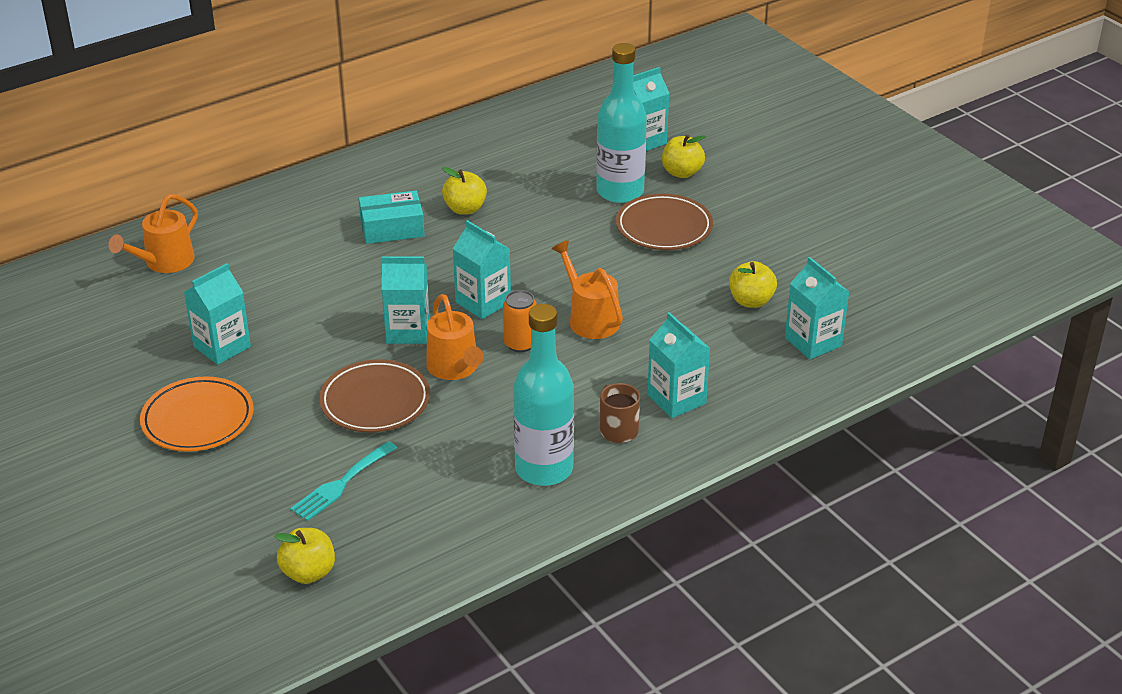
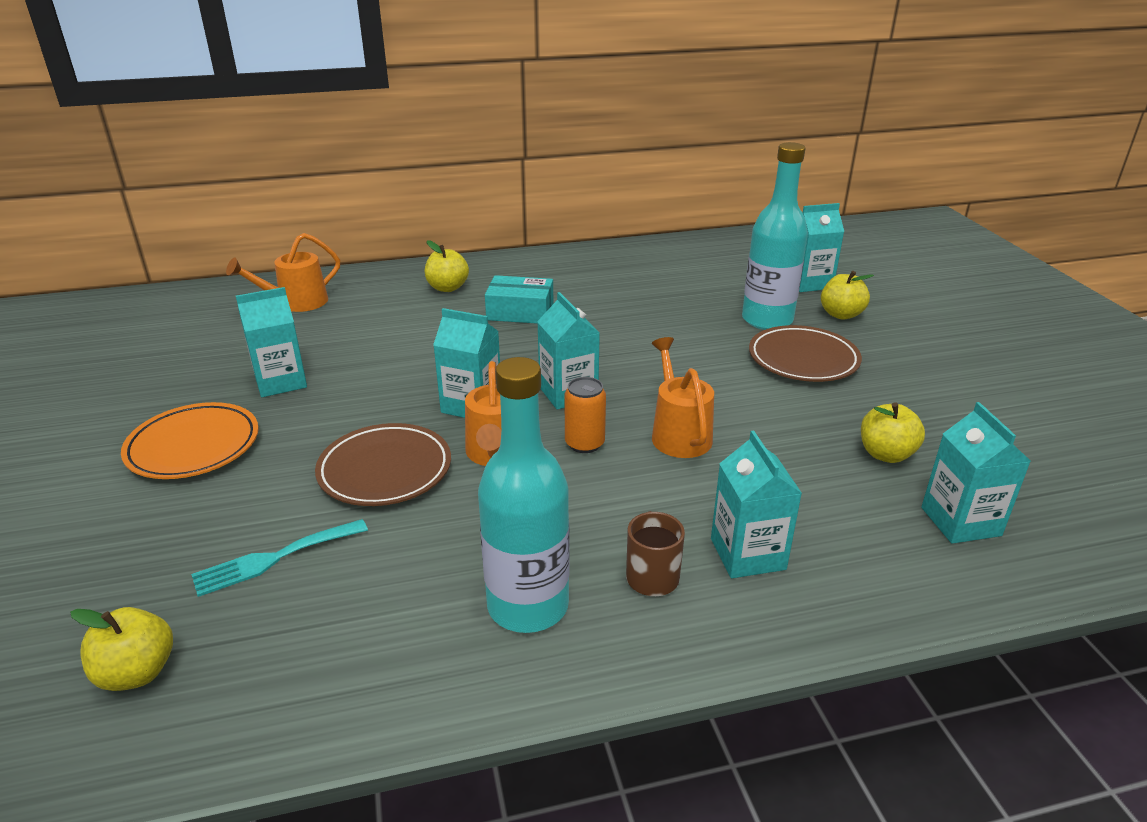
camera: 20 degrees right, 5 degrees down
yellow apple [442,167,487,215] -> yellow apple moved to [425,240,469,292]

